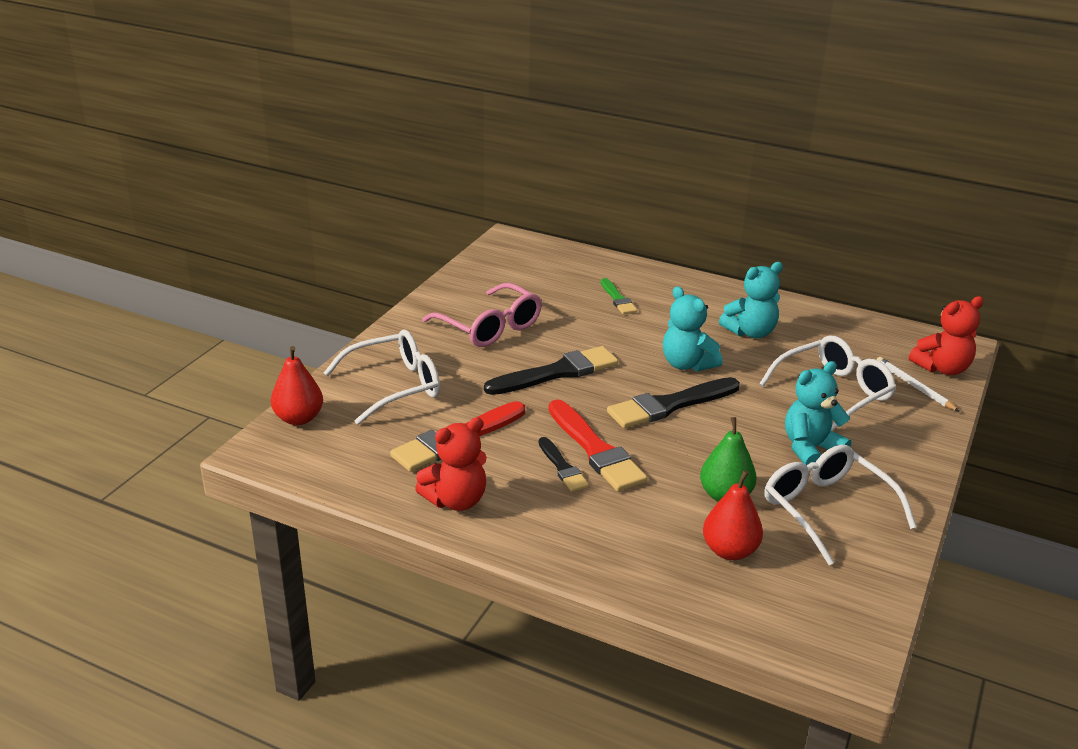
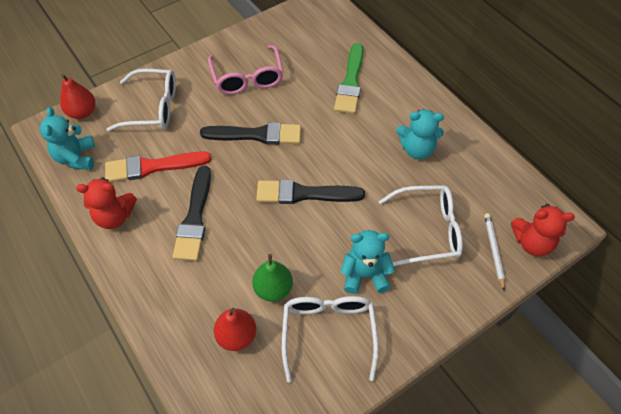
camera: 30 degrees right, 25 degrees up
black brush [539,437,589,492] -> black brush [172,166,211,261], size x1.79
red brush [548,400,647,491] -> none
green brush [601,278,637,314] -> green brush [334,43,363,114], size x1.79
turquoise teddy bear [663,286,723,372] -> turquoise teddy bear moved to [40,107,95,170]

